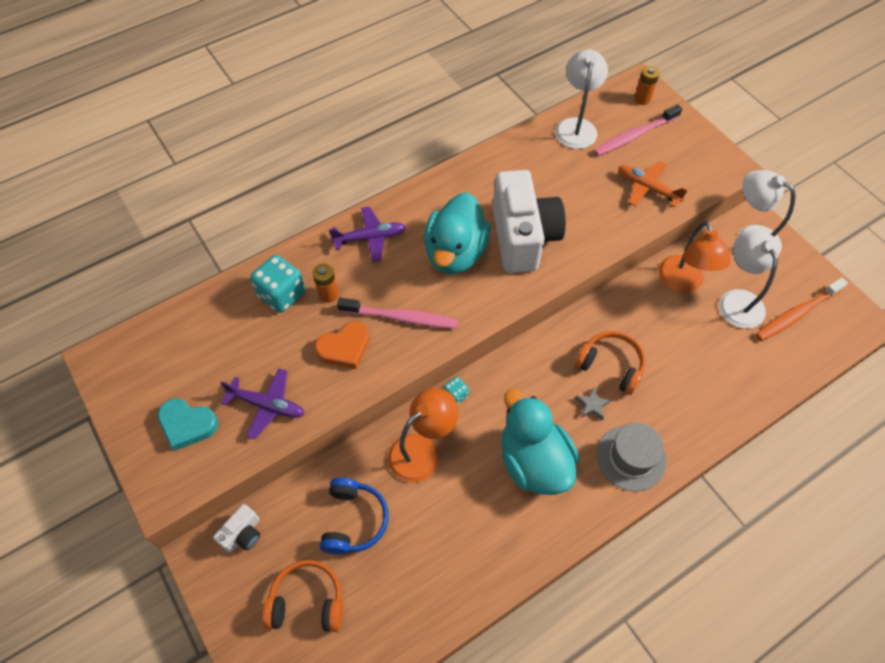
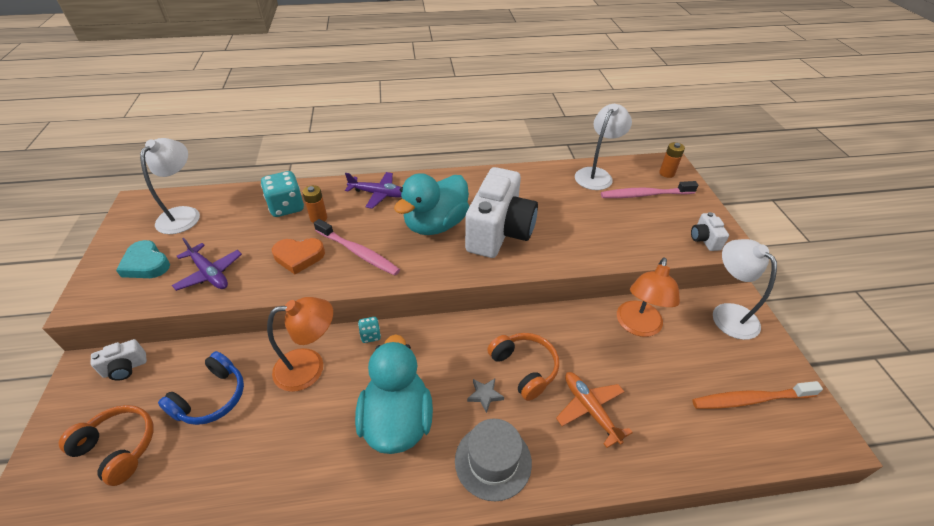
camera: 25 degrees right, 15 degrees down
orange plane [618,161,688,208] -> orange plane moved to [556,372,633,448]
white lamp [719,229,779,329] -> white lamp moved to [140,138,200,234]
none -> white camera [691,212,729,251]

